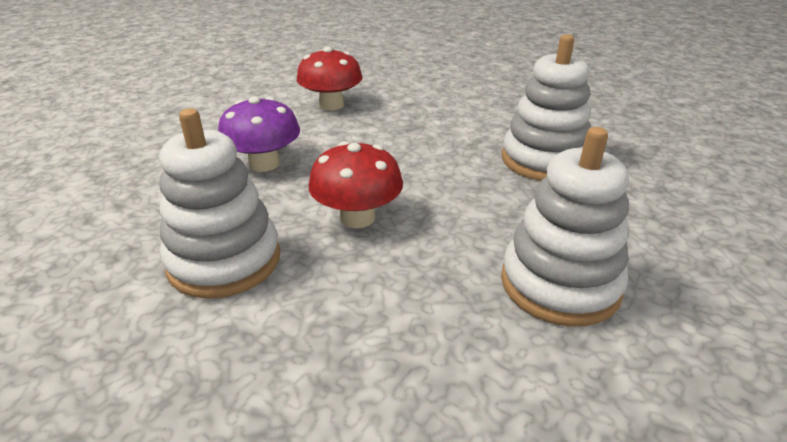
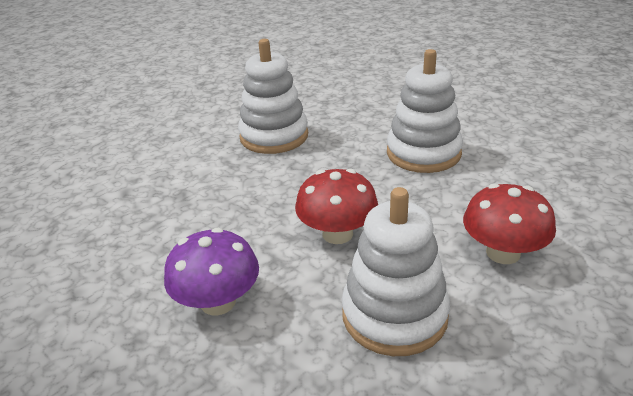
camera: 80 degrees left, 0 degrees up
red mushroom [297,47,363,110] -> red mushroom moved to [463,183,556,264]

